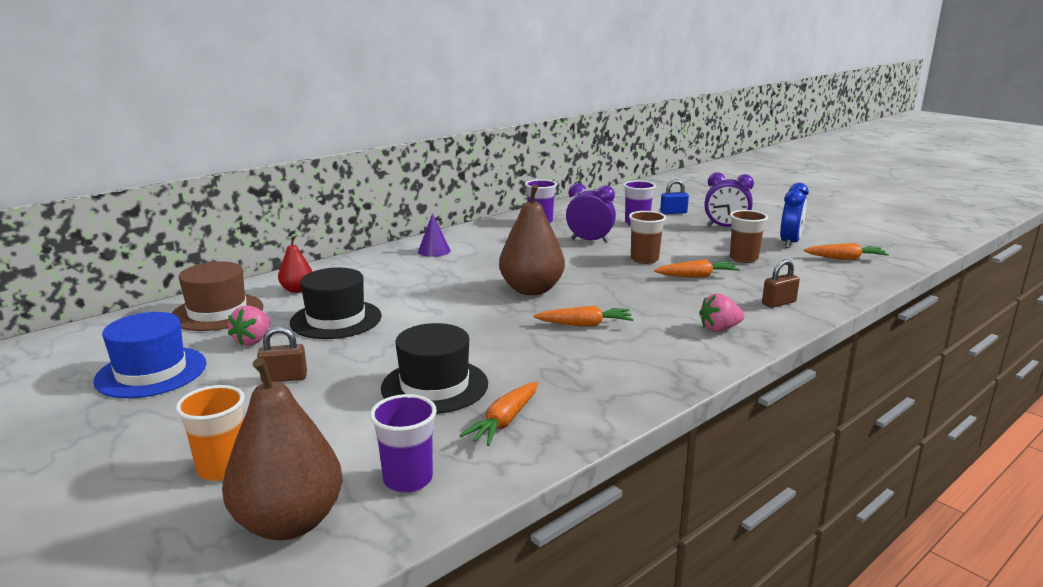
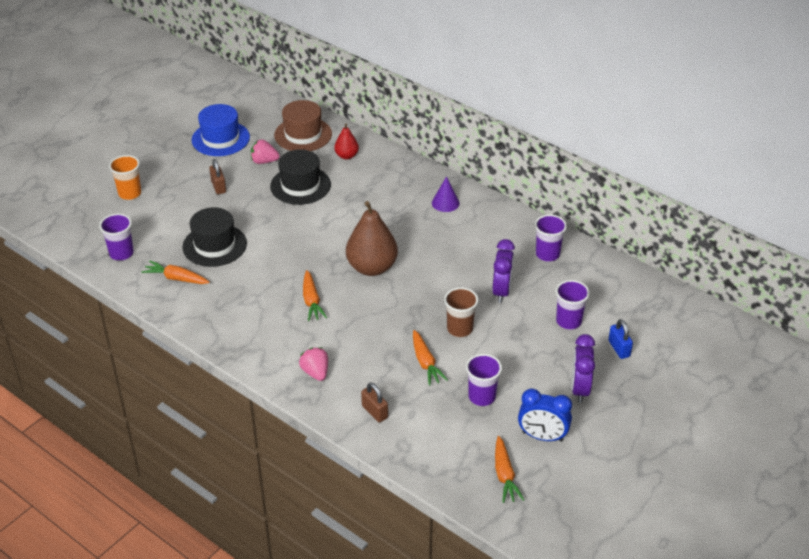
camera: 80 degrees right, 20 degrees up
brown pear [222,358,343,540] -> none
brown cup [730,210,768,263] -> purple cup [466,354,502,406]

